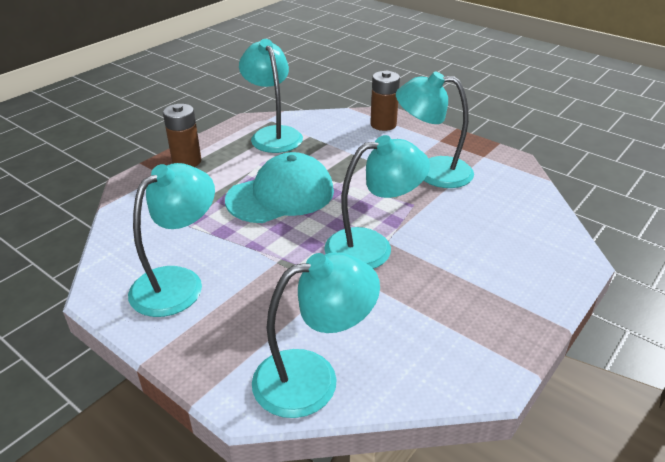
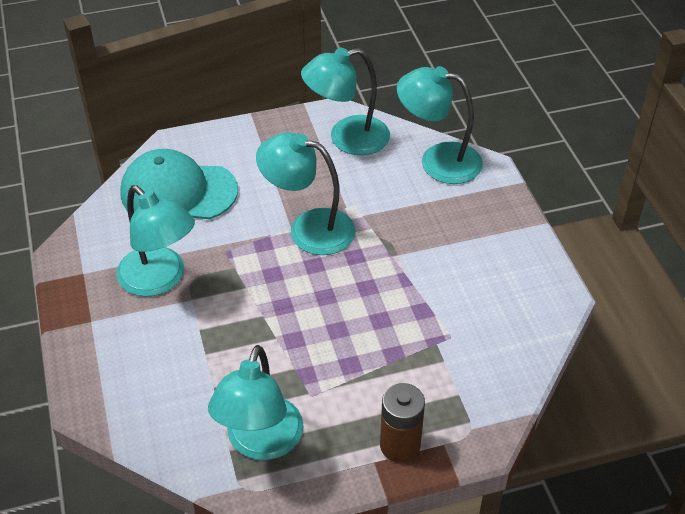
camera: 145 degrees left, 10 degrees up
turquoise lamp [128,163,215,317] -> turquoise lamp moved to [301,47,390,155]
turquoise cap [225,152,334,223] -> turquoise cap moved to [120,149,238,219]
brown battery [370,71,400,131] -> none

